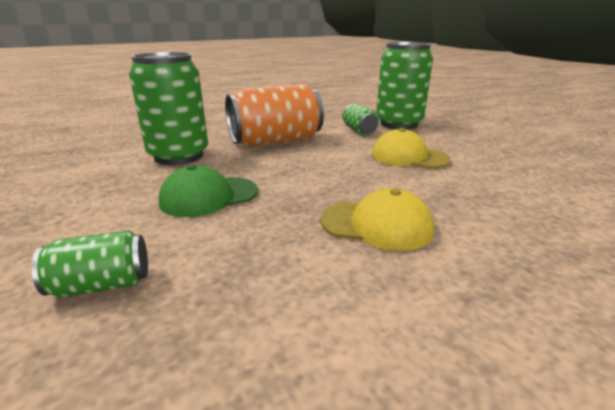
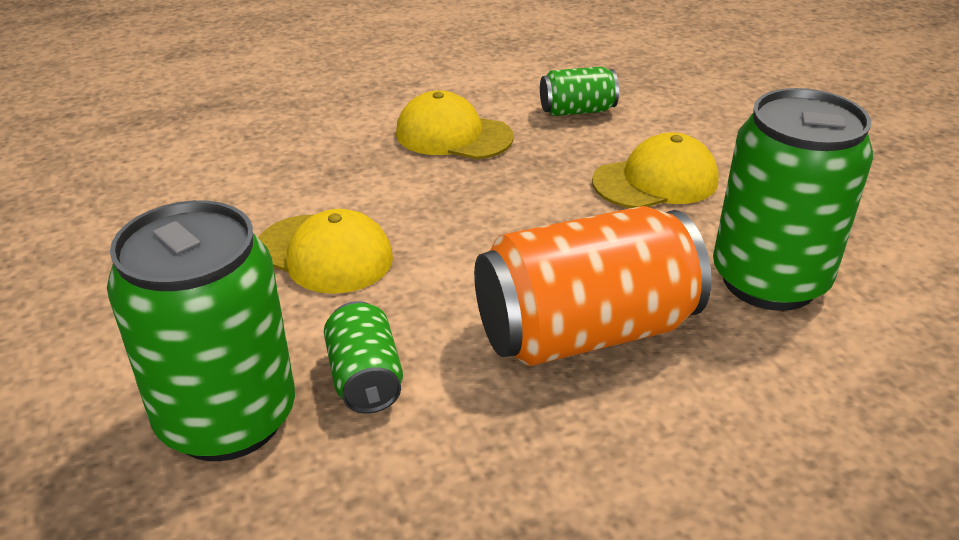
camera: 175 degrees left, 10 degrees up
green can [32,230,148,298] -> green can moved to [540,66,619,116]
green cap [159,165,258,217] -> yellow cap [592,132,719,208]

